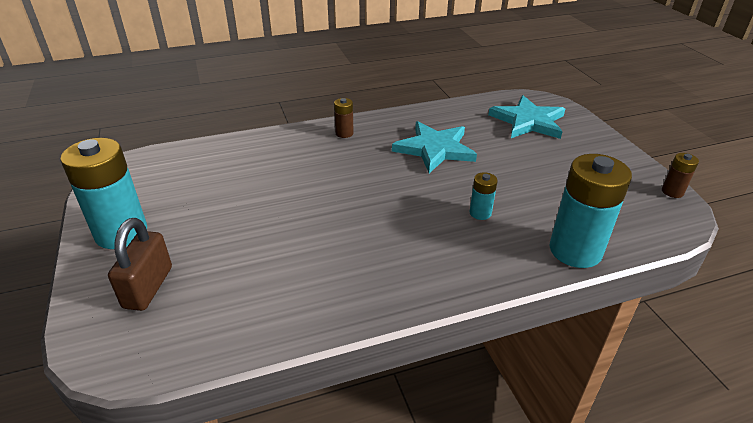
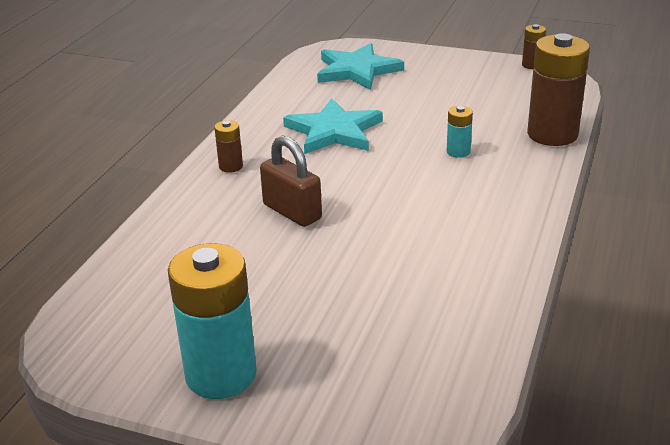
camera: 50 degrees left, 5 degrees down
brown padlock [108,218,172,311] -> brown padlock moved to [260,135,322,227]
turquoise battery [549,154,632,268] -> brown battery [527,33,590,146]

